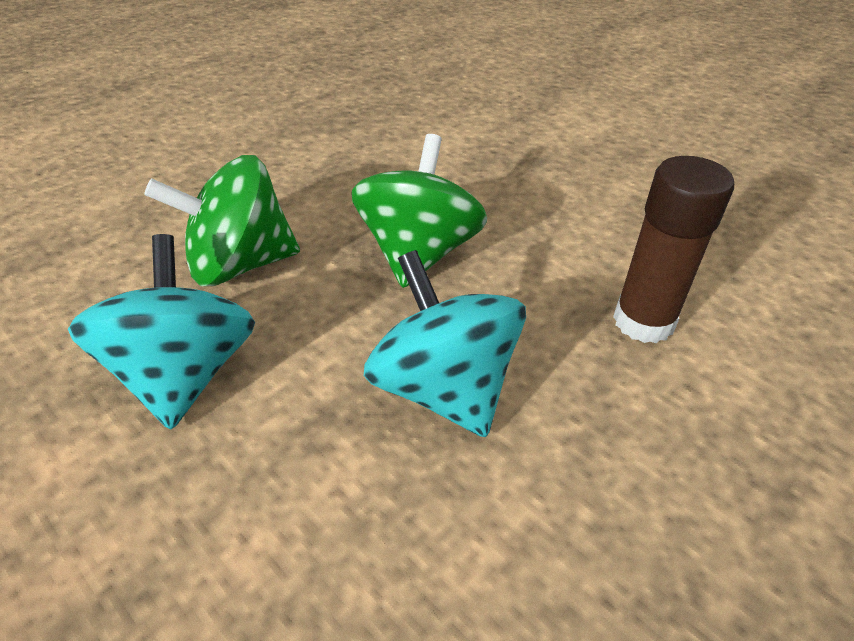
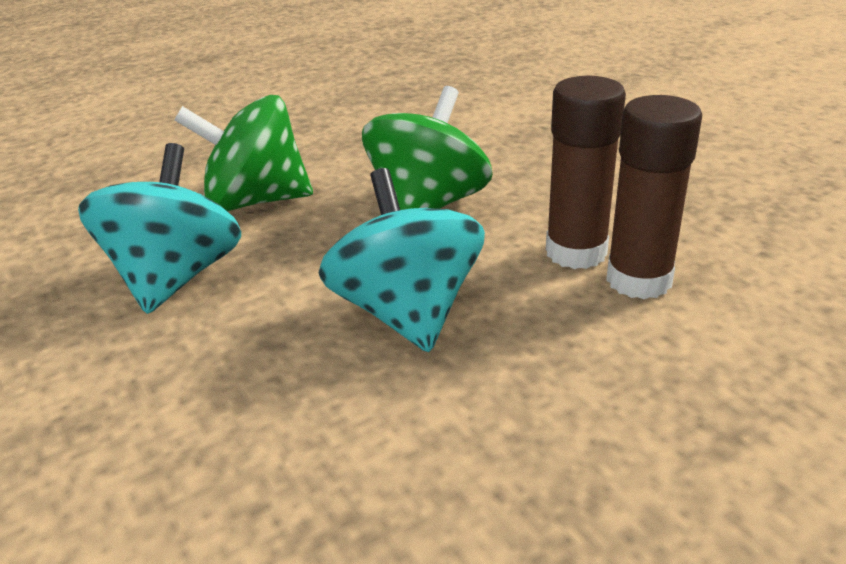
camera: 15 degrees right, 10 degrees down
none -> brown glue stick [546,76,626,269]

